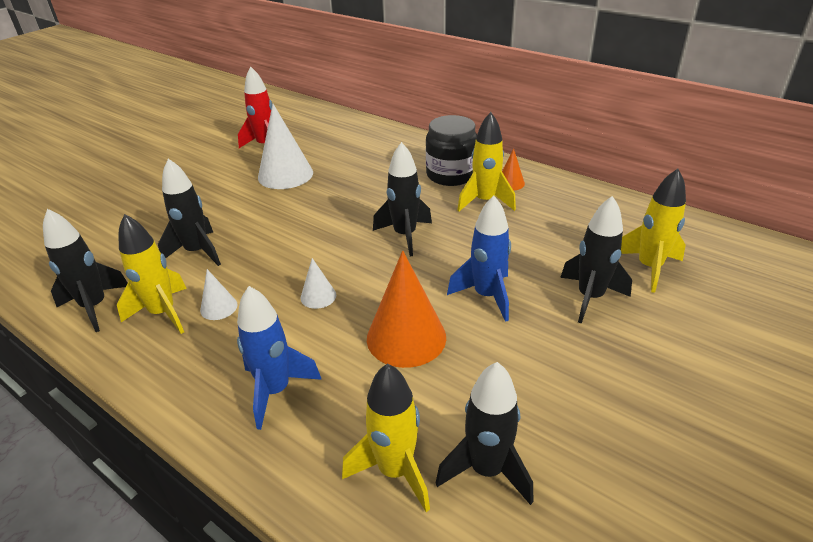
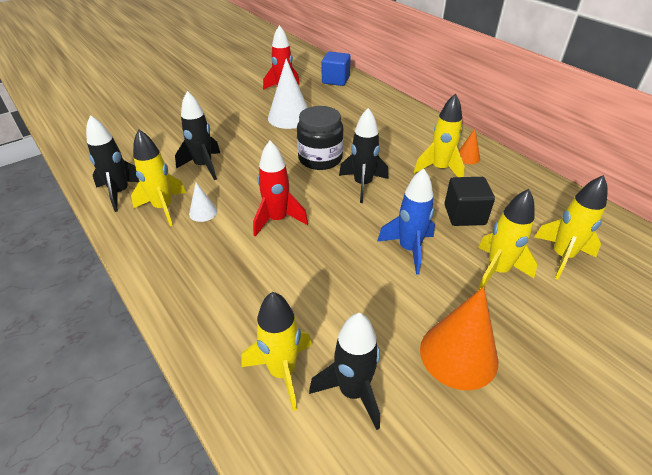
camera: 15 degrees right, 5 degrees up
blue rocket [237,286,322,430] -> none
white cone [300,258,336,309] -> red rocket [253,141,308,237]
orange cone [367,250,446,368] -> orange cone moved to [420,287,498,390]
black jar [426,115,477,186] -> black jar moved to [297,106,343,170]
black rocket [560,196,632,323] -> yellow rocket [478,189,537,290]
none -> blue cube [322,52,351,86]
none -> black cube [444,177,495,226]

